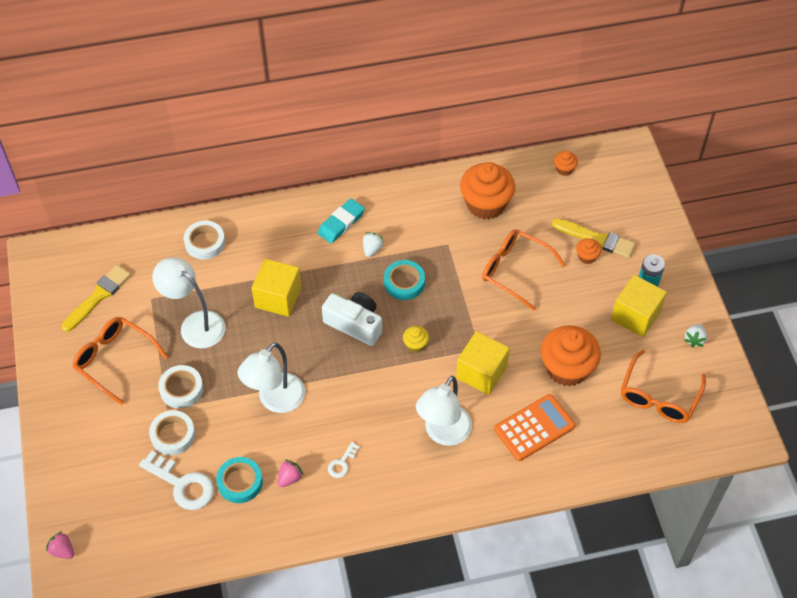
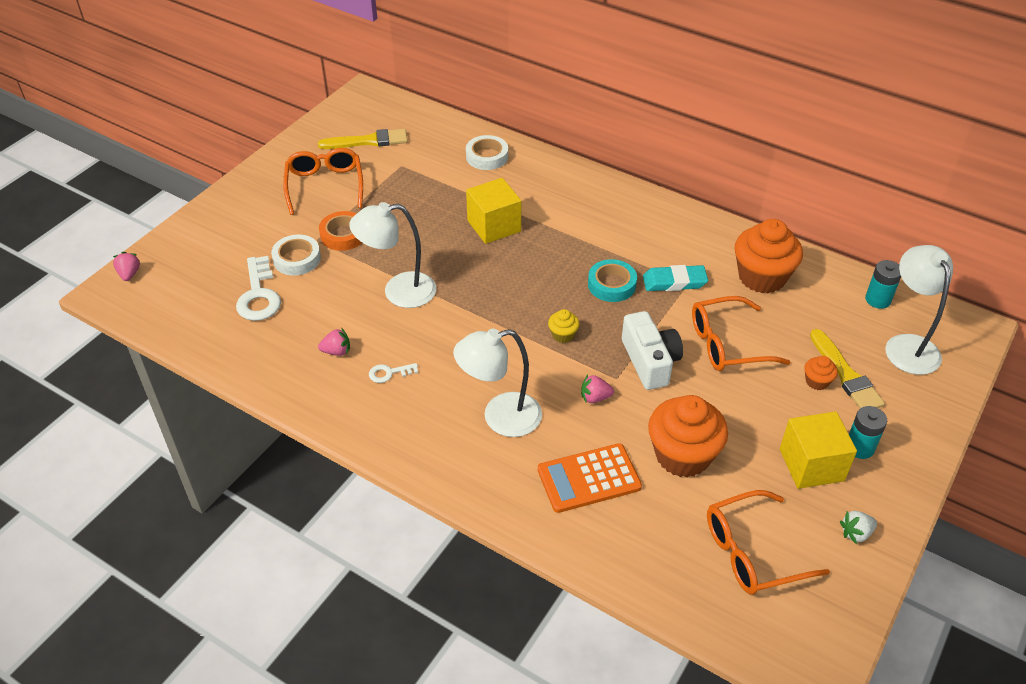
camera: 45 degrees right, 10 degrees down
white lamp [152,257,226,348] -> white lamp moved to [886,245,953,375]
white tape [158,365,203,409] -> orange tape [319,211,362,251]
turquoise tape [216,457,263,503] -> none
turquoise eraser [318,198,365,243] -> turquoise eraser moved to [643,265,708,291]
white camera [322,292,382,346] -> white camera moved to [622,311,683,390]
white strawberry [363,232,384,257] -> none
yellow cube [456,331,510,395] -> pink strawberry [581,375,614,403]
orange glasses [482,229,566,311] -> orange glasses turned 90 degrees counterclockwise [692,296,790,371]
orange calculator [494,394,575,461] -> orange calculator turned 150 degrees clockwise [538,443,642,513]
orange cupcake [554,151,578,176] -> turquoise battery [865,260,901,309]

